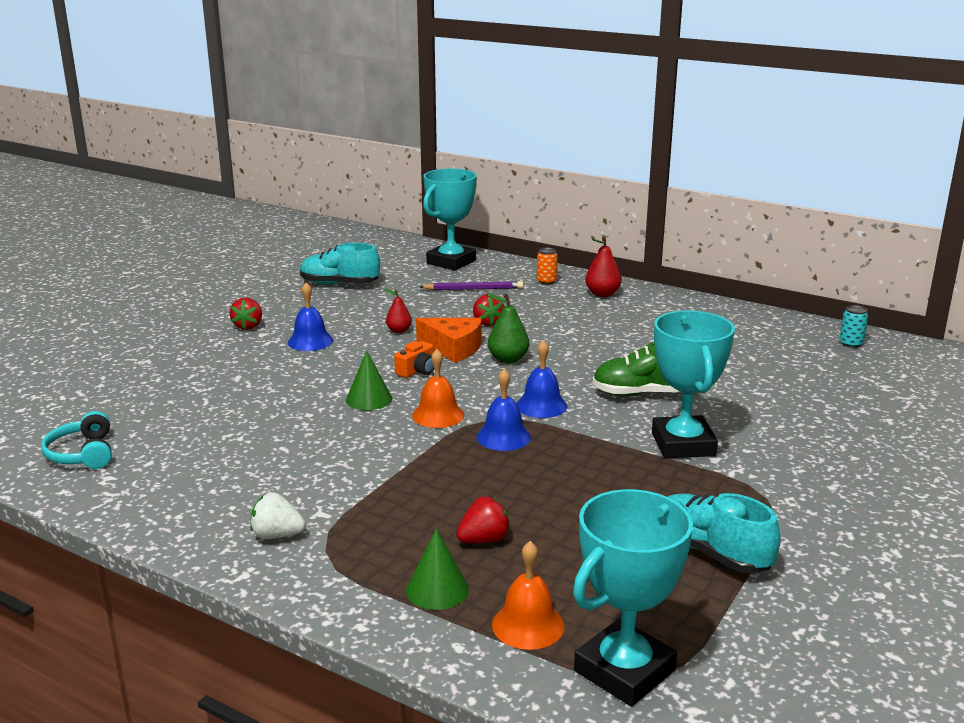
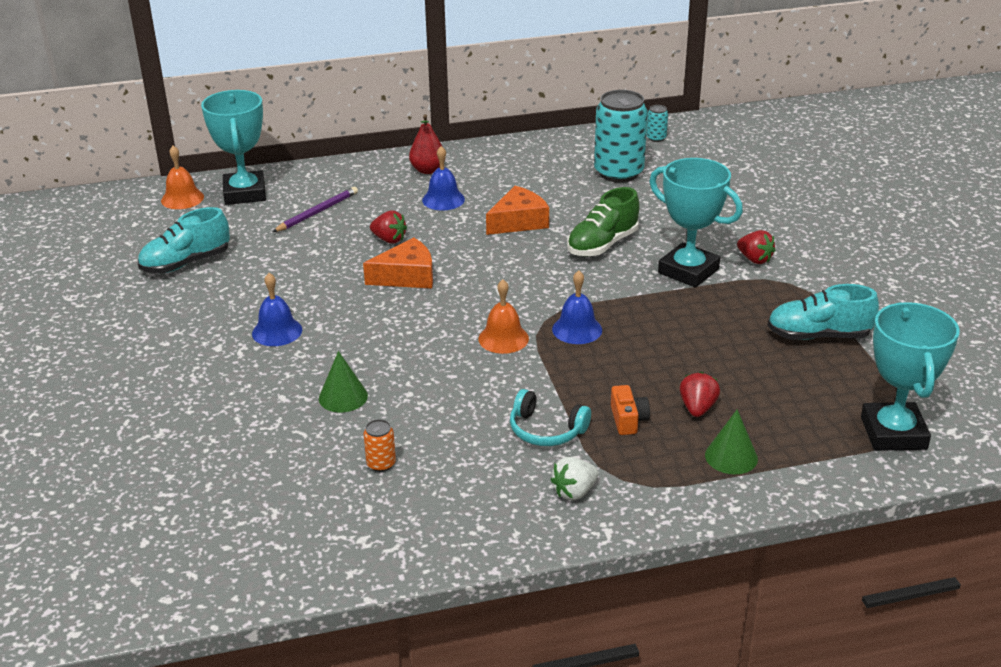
camera: 45 degrees left, 10 degrees up
turquoise headphones [41,411,112,469] -> turquoise headphones moved to [510,389,591,446]
red strawberry [230,297,262,330] -> red strawberry moved to [737,230,776,264]
green cone [346,350,392,410] -> green cone moved to [319,351,368,412]
red pear [384,289,412,333] -> none
orange camera [394,341,434,378] -> orange camera moved to [611,385,650,435]
green pear [487,293,529,363] -> none
orange bell [492,541,564,650] -> orange bell moved to [161,146,204,209]
blue bell [516,340,568,418] -> blue bell moved to [422,146,465,210]
orange can [537,248,558,284] -> orange can moved to [363,419,396,472]
none -> orange cheese [486,186,549,235]
none -> turquoise can [594,90,648,183]

